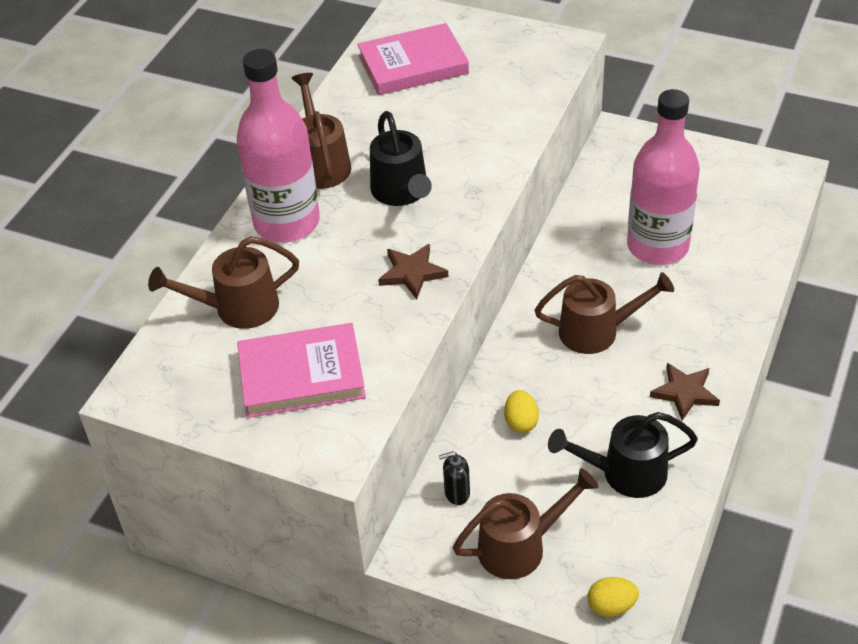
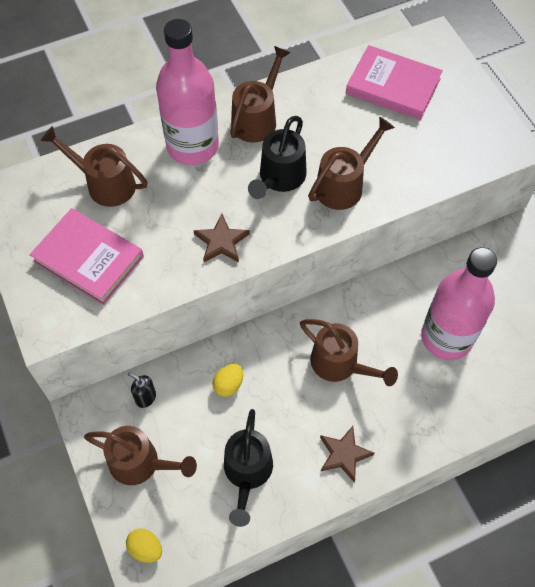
camera: 40 degrees right, 15 degrees up
black watering can [548,412,698,498] -> black watering can turned 120 degrees counterclockwise [224,409,273,527]
none -> brown watering can [308,117,395,210]

